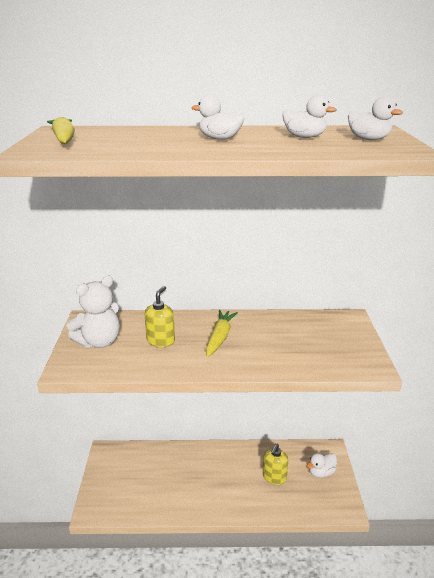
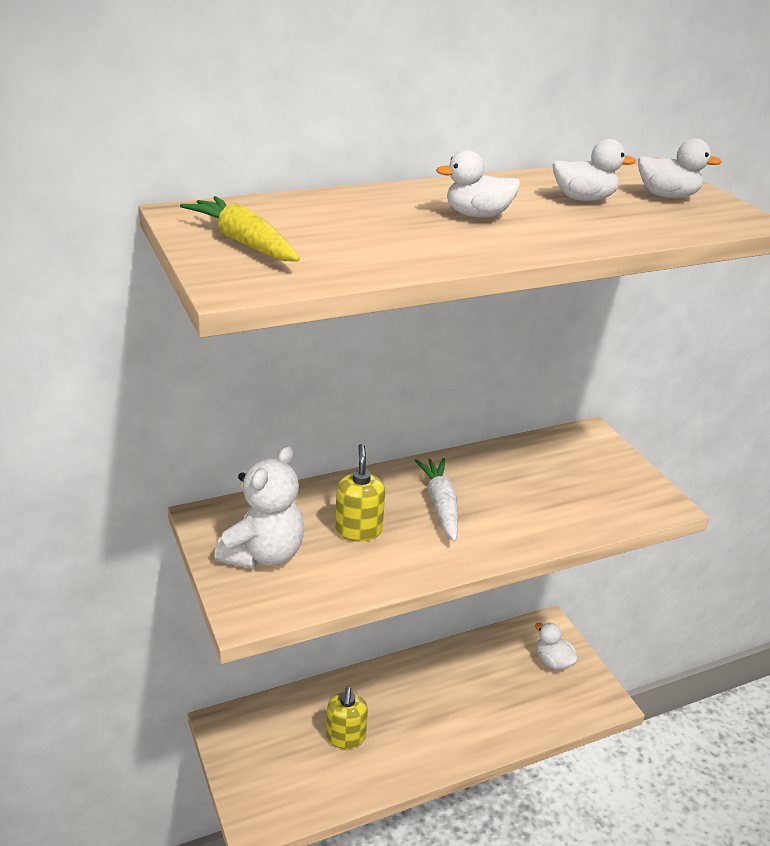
camera: 25 degrees left, 5 degrees up
yellow carrot [206,310,238,357] -> white carrot [415,458,458,542]
yellow soap dispenser [263,443,288,485] -> yellow soap dispenser moved to [326,687,368,749]
white duck [307,453,337,478] -> white duck turned 105 degrees clockwise [535,622,578,670]

